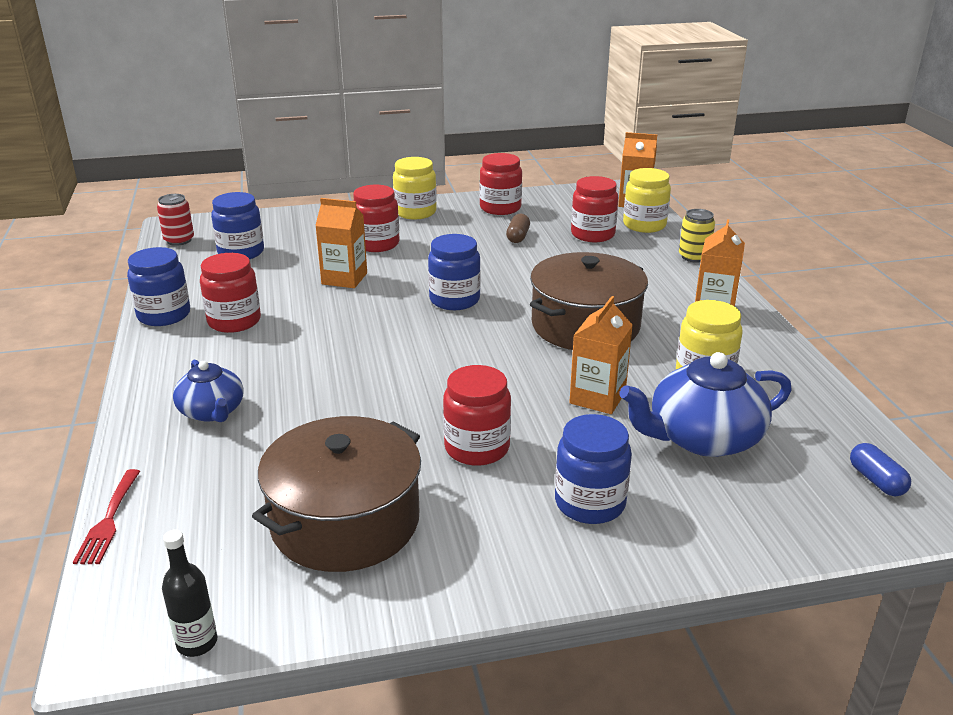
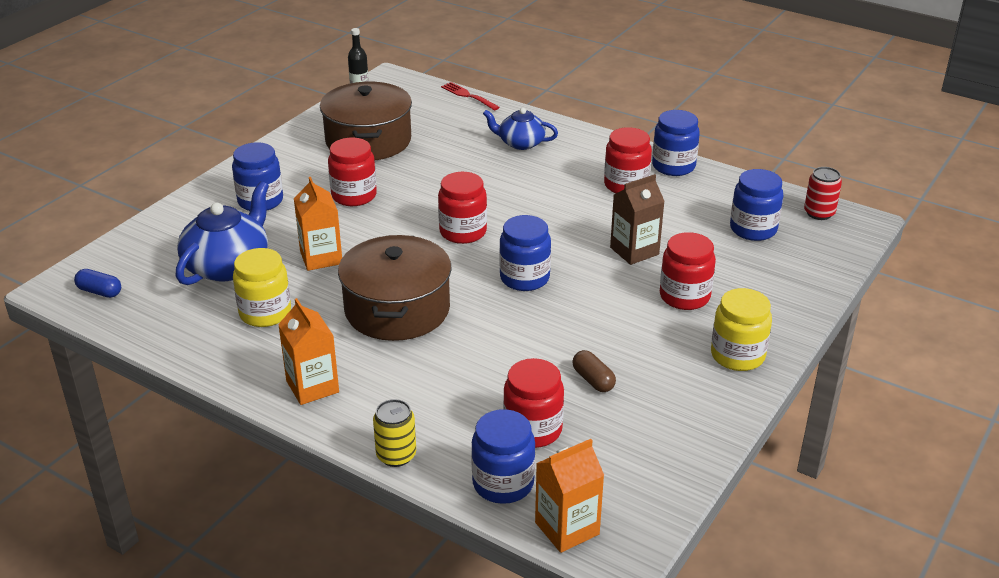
camera: 135 degrees right, 5 degrees up
orange carton [315,198,367,288] -> brown carton [610,174,665,265]
red jar [480,153,522,215] -> red jar moved to [438,172,487,244]
yellow jar [623,168,671,233] -> blue jar [471,409,535,504]

